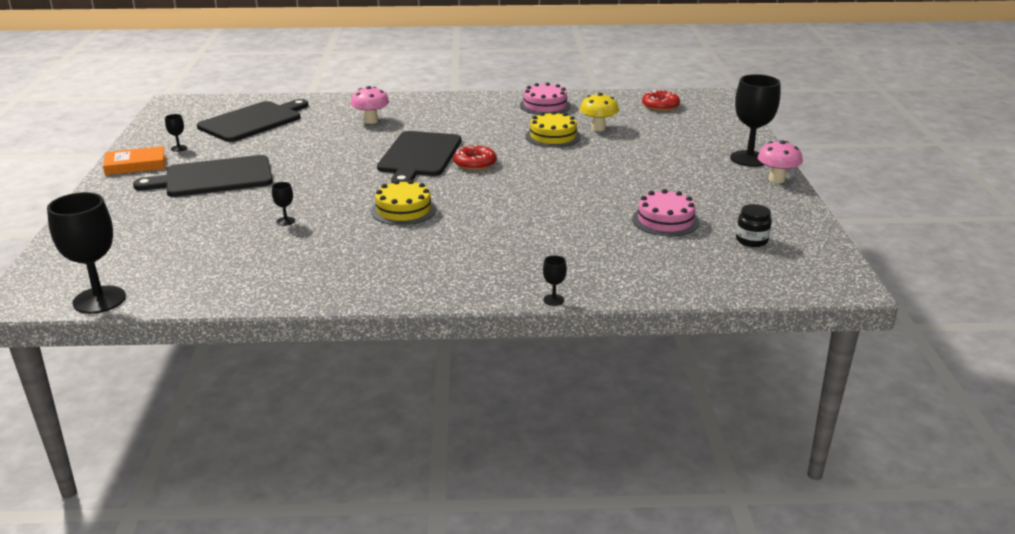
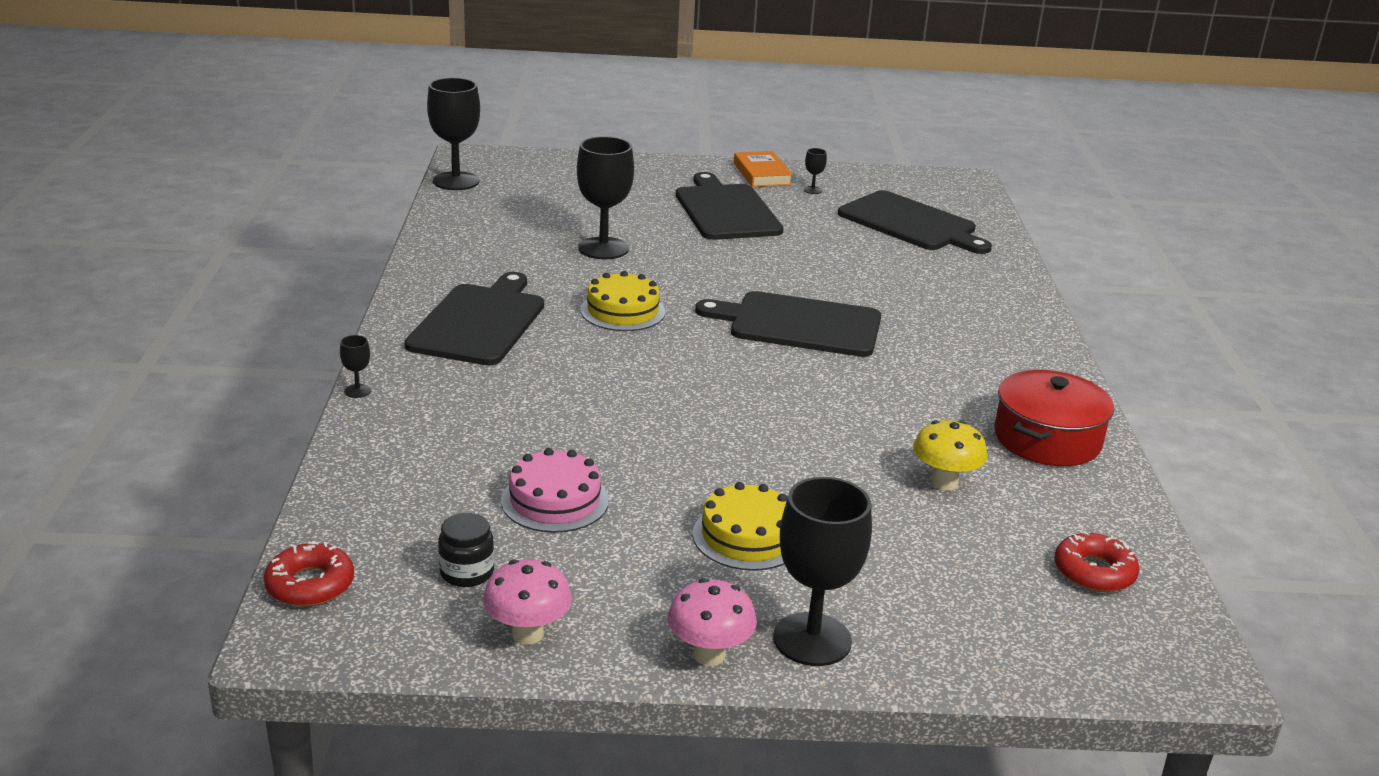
camera: 90 degrees right, 0 degrees up
black goblet [272,182,295,226] -> black goblet [577,136,634,259], size x2.37
pink mushroom [351,86,389,124] -> pink mushroom moved to [483,559,572,645]
red donut [453,145,497,170] -> red donut moved to [264,541,354,607]
pink cake [520,82,571,115] -> red pot [994,370,1114,466]
yellow cake [526,111,581,148] -> yellow cake moved to [693,482,787,571]
none -> black cutting board [404,272,544,365]

